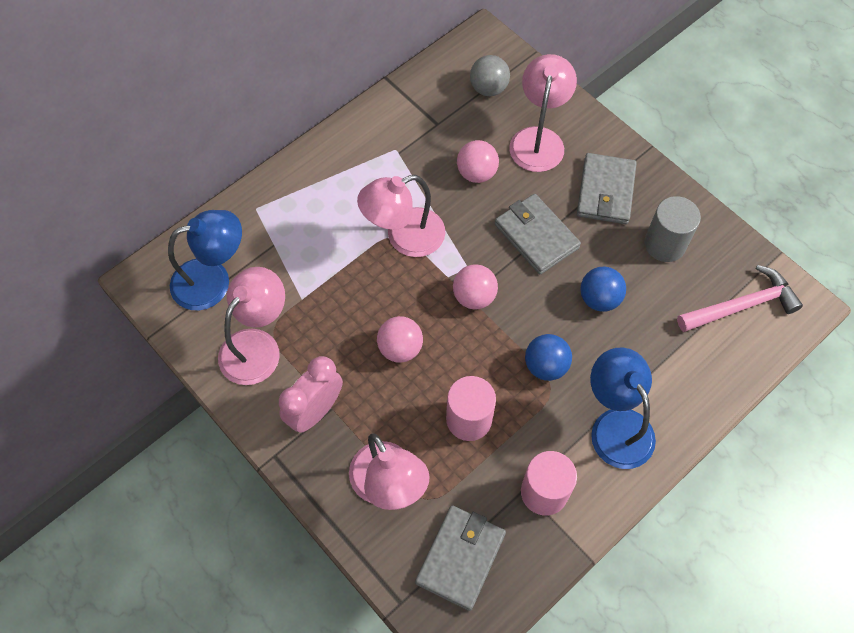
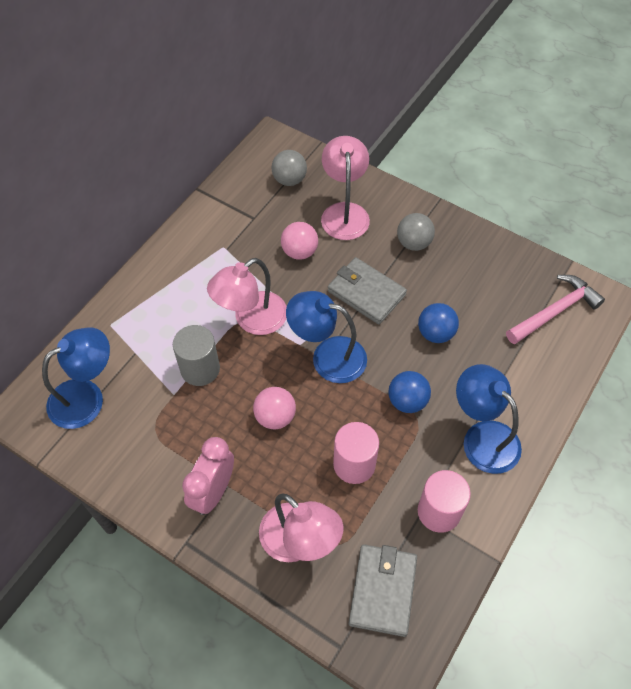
camera: 15 degrees left, 5 degrees down
pink lamp [218,267,285,385] -> none
pink ball [453,264,498,309] -> blue lamp [286,291,367,383]
grey wallet [577,153,637,224] -> grey ball [397,213,435,251]
grey cylinder [644,196,701,262] -> grey cylinder moved to [173,325,220,386]

